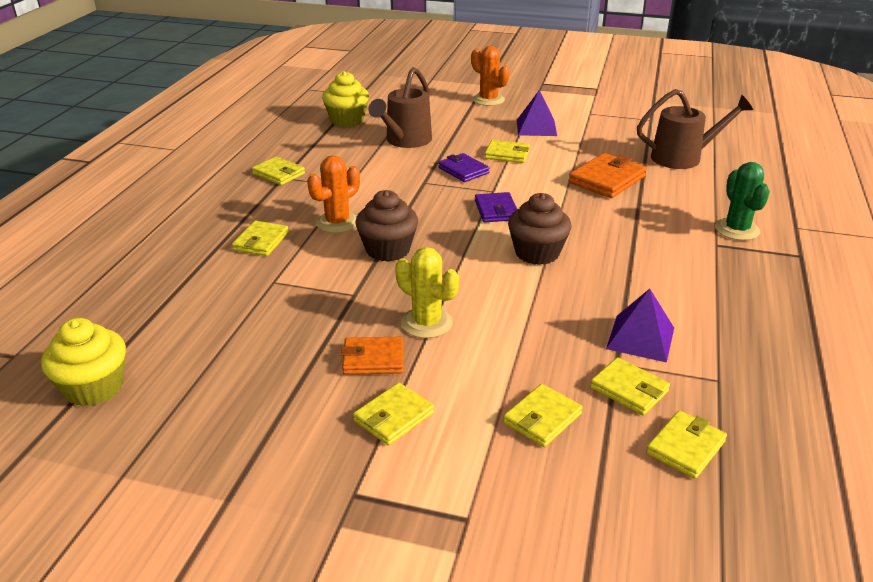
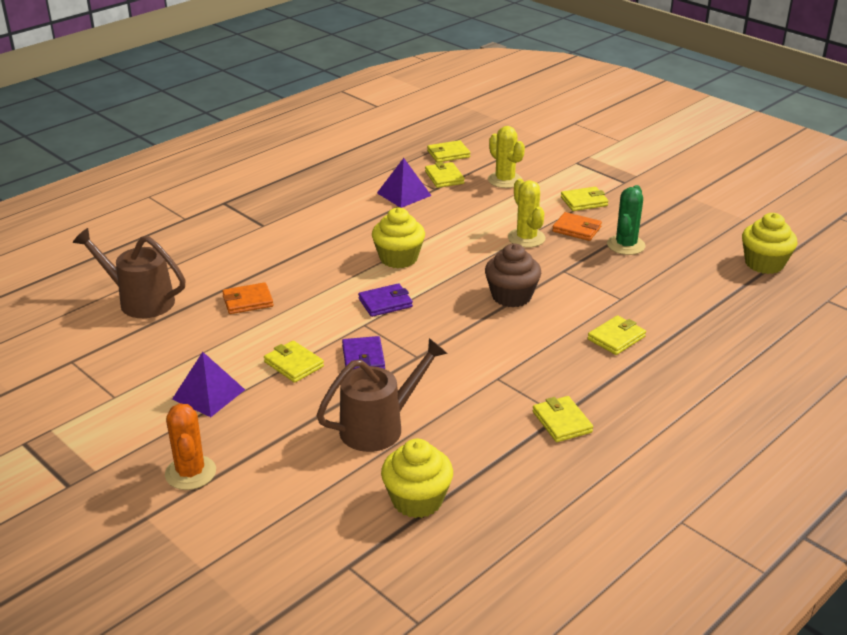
camera: 150 degrees left, 0 degrees up
orange cactus [307,155,360,233] -> none
purple wallet [475,192,518,222] -> purple wallet turned 45 degrees clockwise [358,283,413,317]
yellow wallet [503,384,583,447] -> yellow cactus [488,126,525,188]
brown cupcake [508,193,571,265] -> yellow cupcake [372,208,425,268]
orange wallet [569,153,647,198] -> orange wallet [222,282,274,314], size x0.66
green cactus [715,162,770,240] -> green cactus moved to [607,185,646,255]

